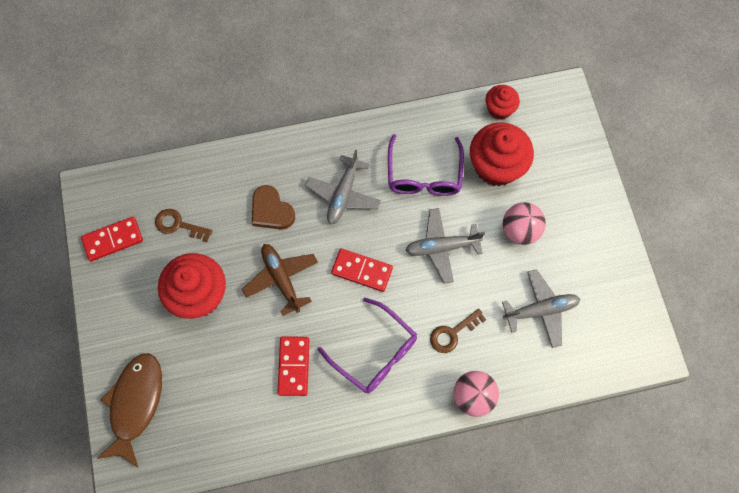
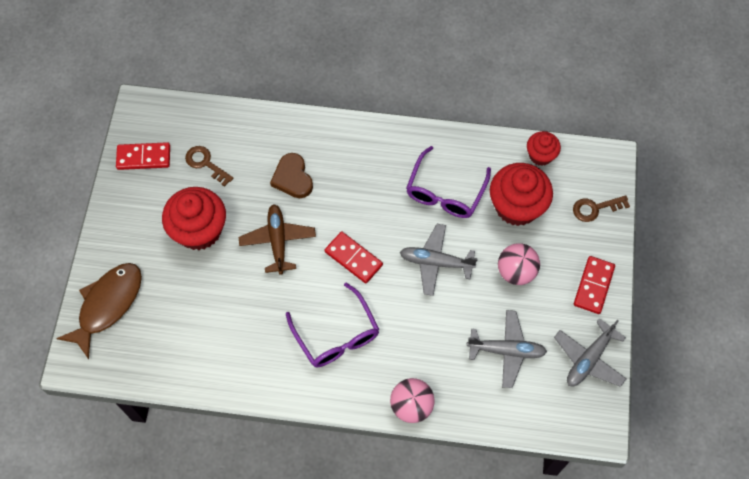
camera: 20 degrees right, 5 degrees down
red domino [277,336,309,396] -> red domino moved to [574,256,615,314]
grey plane [305,150,381,224] -> grey plane moved to [554,318,626,387]
brown key [430,309,487,353] -> brown key moved to [573,195,630,222]

